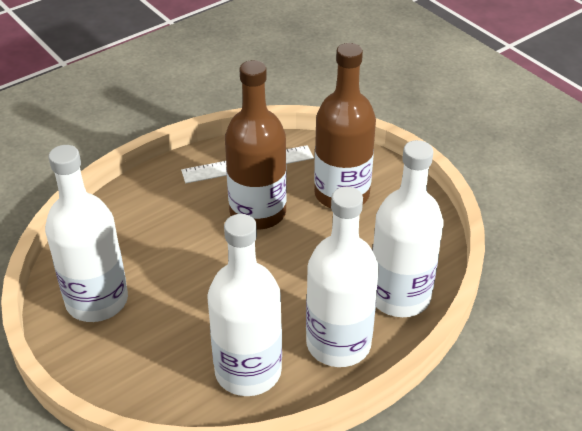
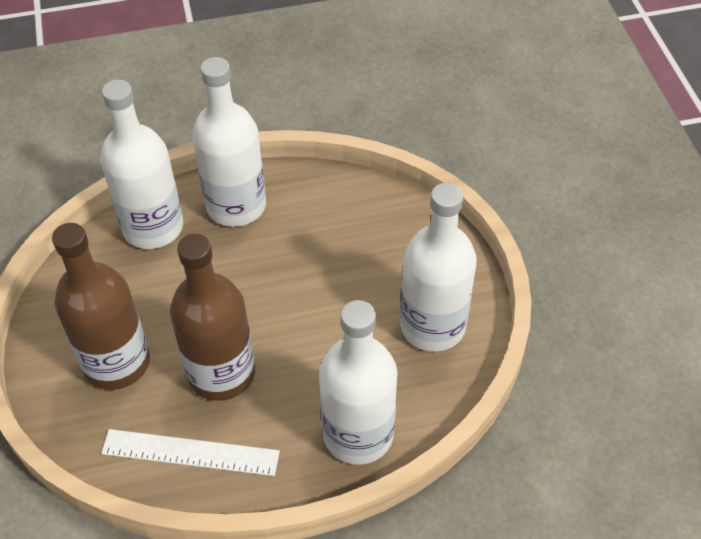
camera: 155 degrees left, 10 degrees up
white bottle [207,214,282,396] -> white bottle moved to [319,300,398,465]

